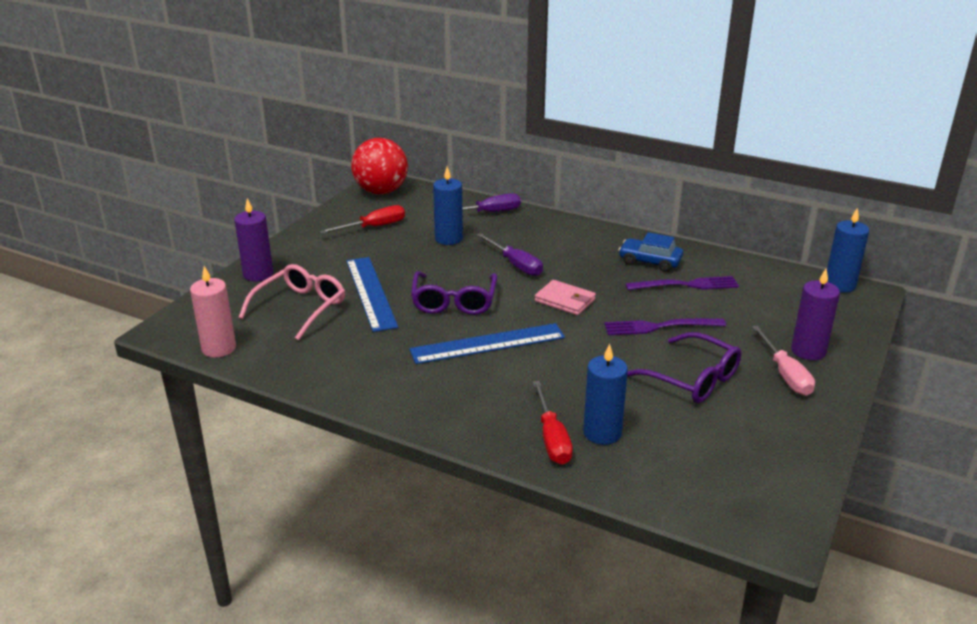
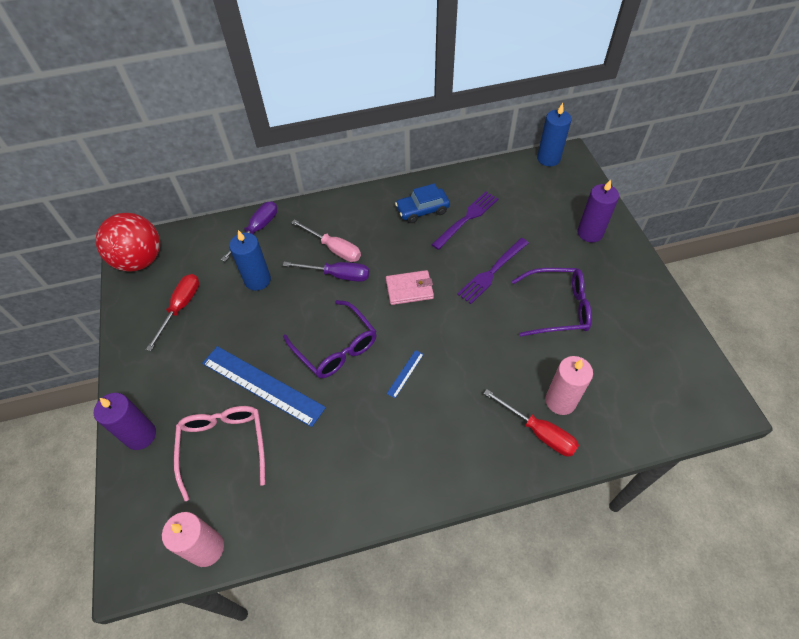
camera: 40 degrees left, 25 degrees up
blue ruler [409,323,565,364] -> blue ruler [387,350,424,398], size x0.42
blue candle [583,344,628,445] -> pink candle [546,356,593,415]
pink screwdriver [752,325,815,396] -> pink screwdriver moved to [291,219,361,262]

